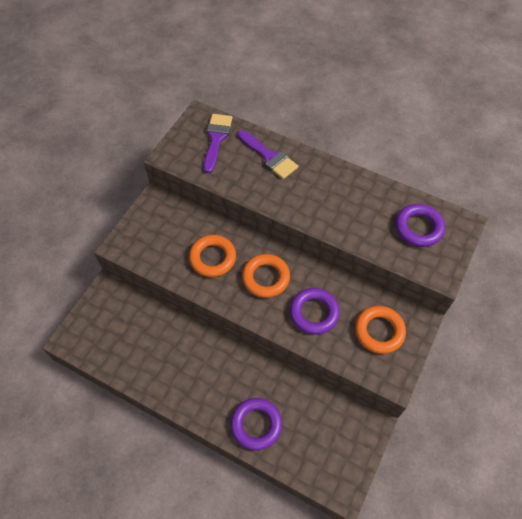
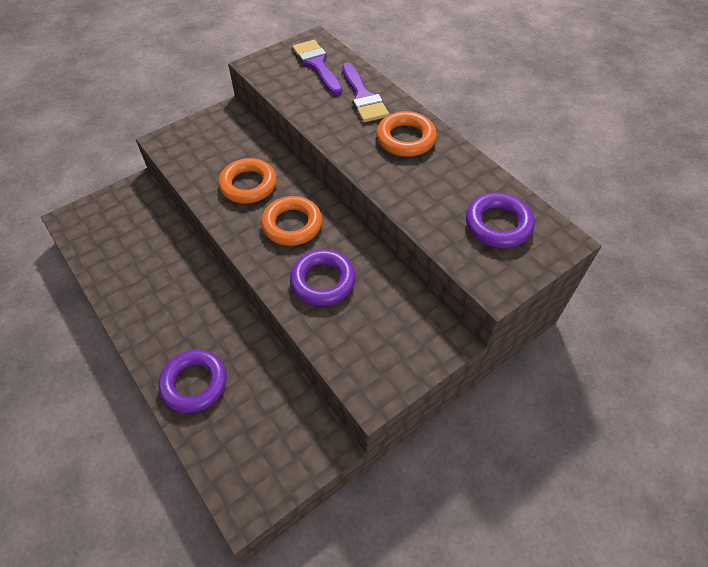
camera: 25 degrees right, 5 degrees down
purple brush [204,114,232,173] -> purple brush turned 60 degrees counterclockwise [293,40,342,95]
orange ring [355,306,406,354] -> orange ring moved to [376,111,437,157]

